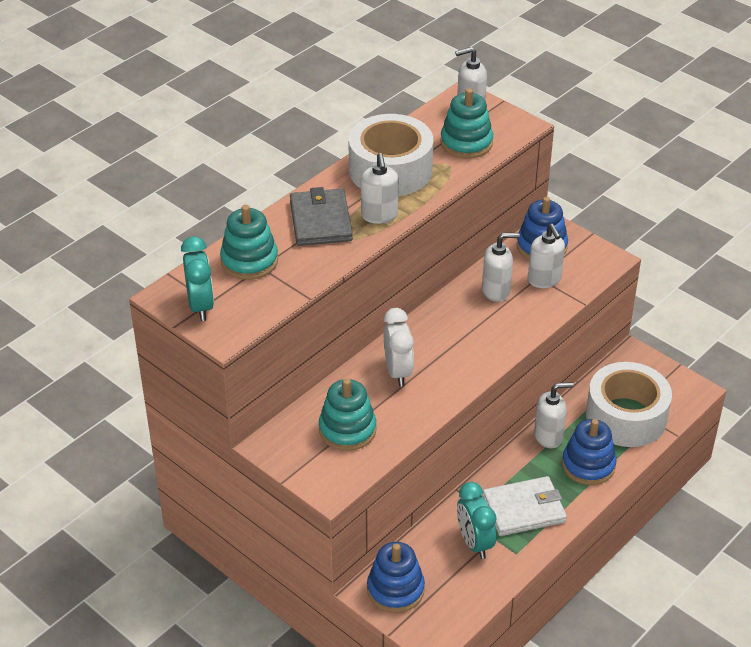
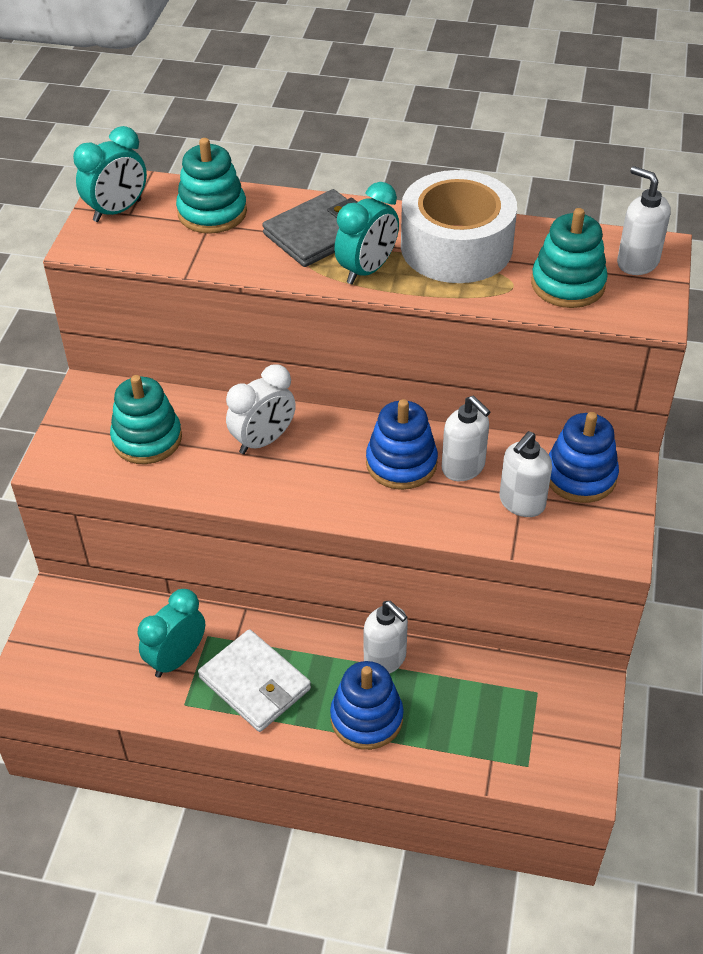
camera: 60 degrees right, 5 degrees up
white soap dispenser [361,153,398,224] -> turquoise clock [334,182,399,284]
blue stacking toy [367,542,425,613] -> blue stacking toy moved to [366,399,438,490]
white tape [586,362,672,447] -> none

